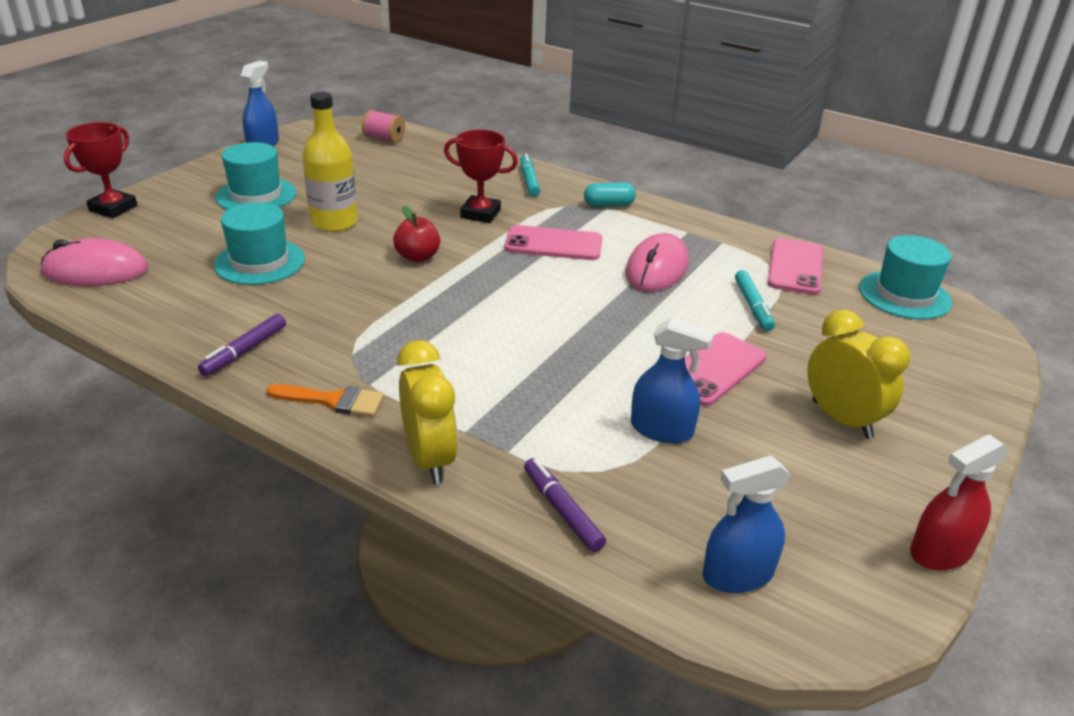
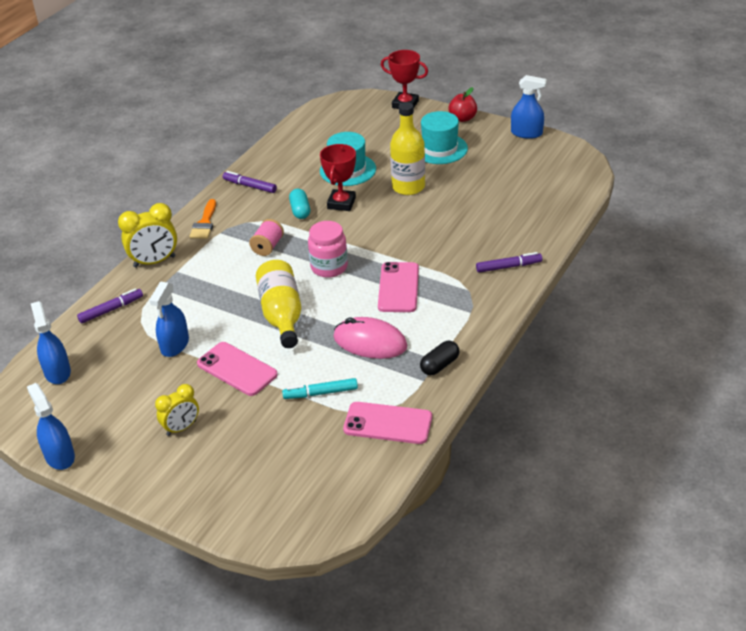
camera: 90 degrees right, 5 degrees up
pink mouse [41,238,148,286] -> none
pink spool [362,110,405,143] -> pink spool moved to [249,219,284,256]
red apple [393,206,440,262] -> red apple moved to [449,87,477,122]
red trophy [444,130,518,223] -> red trophy moved to [320,144,356,211]
turquoise marker [520,154,540,197] -> purple marker [476,252,542,273]
turquoise capsule [584,182,636,207] -> turquoise capsule moved to [289,189,310,219]
yellow clock [808,310,910,439] -> yellow clock [155,384,199,436], size x0.66
turquoise hat [859,235,952,320] -> none
red spray bottle [910,434,1009,571] -> blue spray bottle [27,383,75,470]
none -> yellow bottle [256,260,301,348]
none -> pink jar [308,221,348,278]
none -> black capsule [420,341,459,375]

